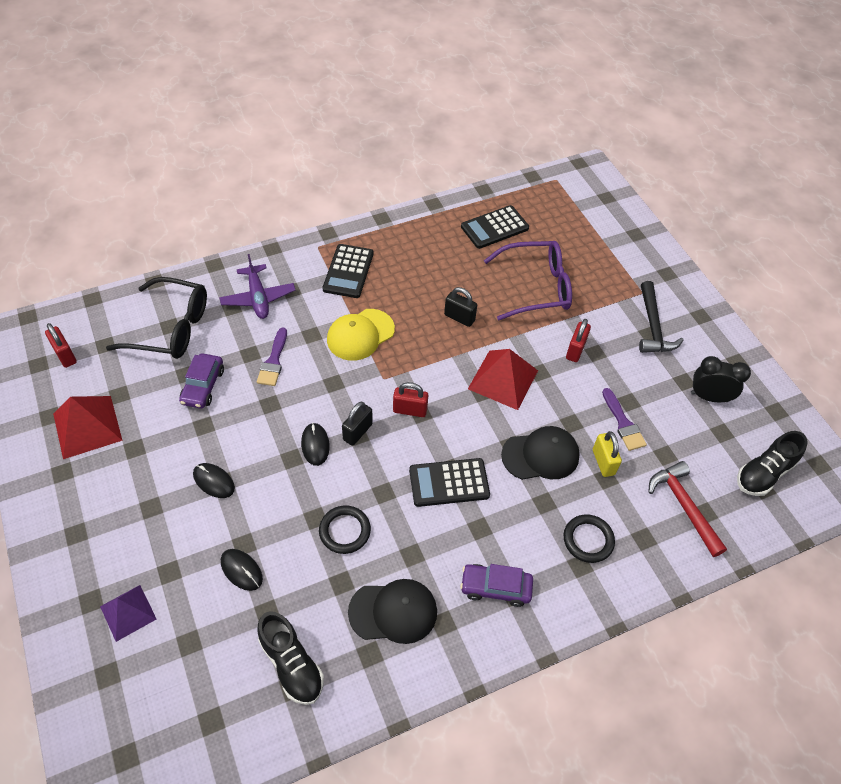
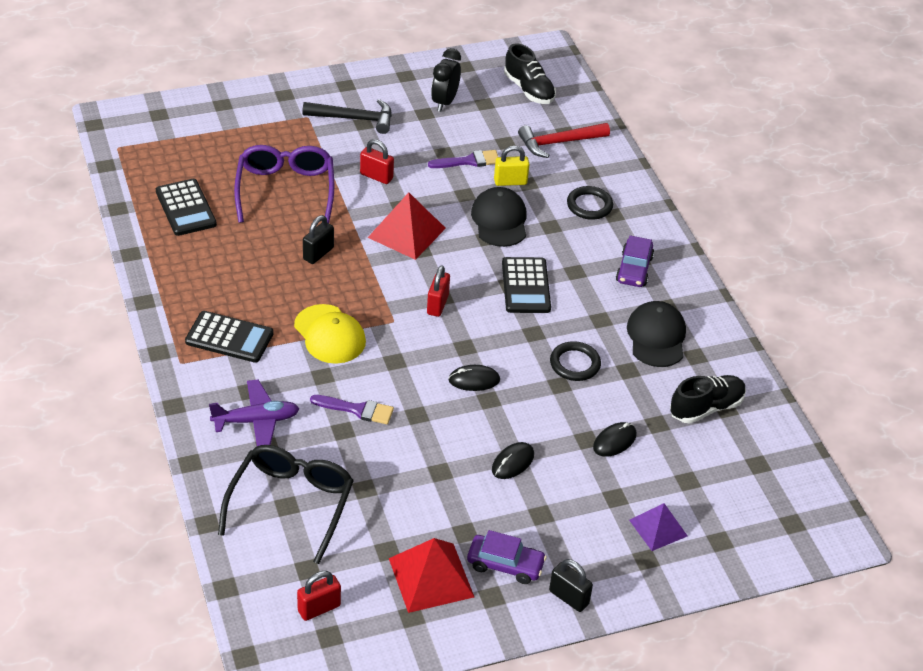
camera: 85 degrees left, 10 degrees down
purple car [179,353,224,409] -> purple car moved to [467,530,547,584]
black padlock [342,402,373,446] -> black padlock moved to [549,559,593,612]

